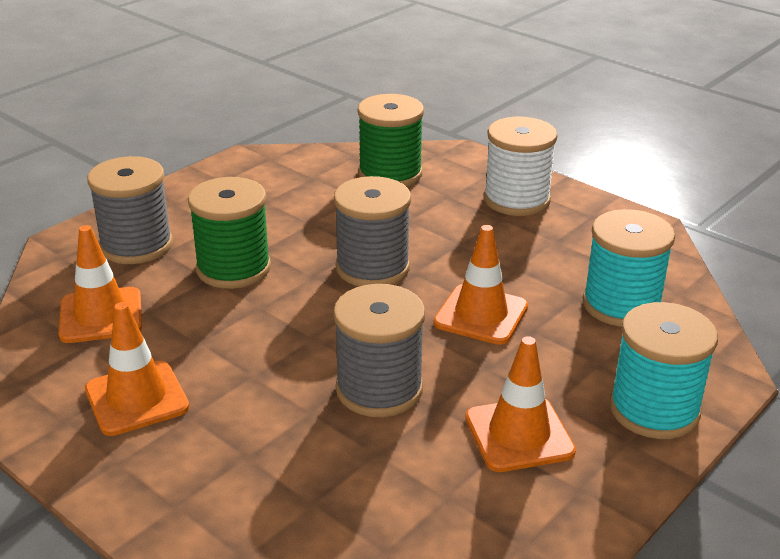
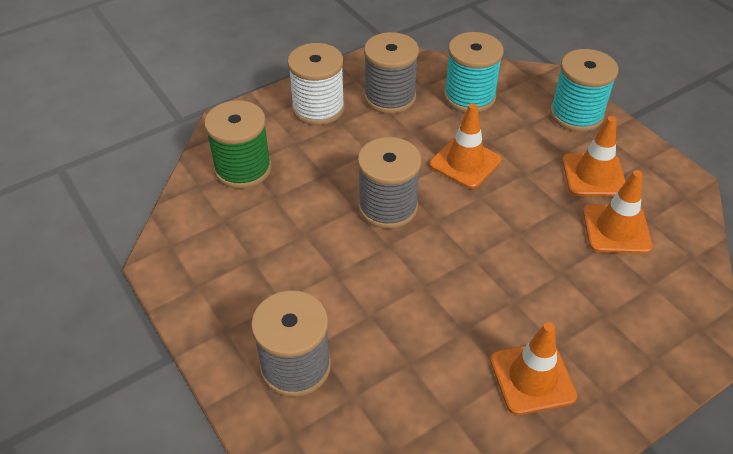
camera: 75 degrees left, 15 degrees up
orange traffic cone [59,225,142,343] -> orange traffic cone moved to [583,170,653,254]
green spool [188,177,271,289] -> none
grey spool [333,284,425,417] -> grey spool moved to [364,32,419,114]

